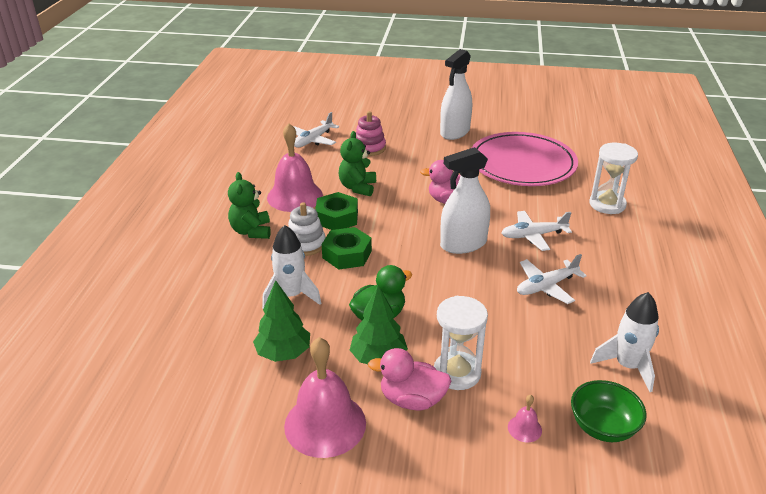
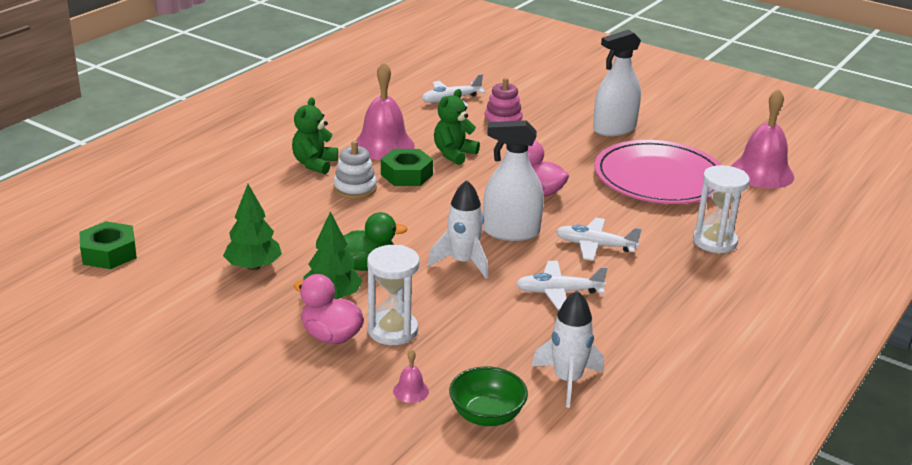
camera: 25 degrees right, 5 degrees down
white rocket [262,225,321,308] -> white rocket moved to [428,180,488,279]
pink bell [284,337,366,458] -> pink bell moved to [731,89,794,189]
green nut [322,227,372,270] -> green nut moved to [80,221,137,269]

